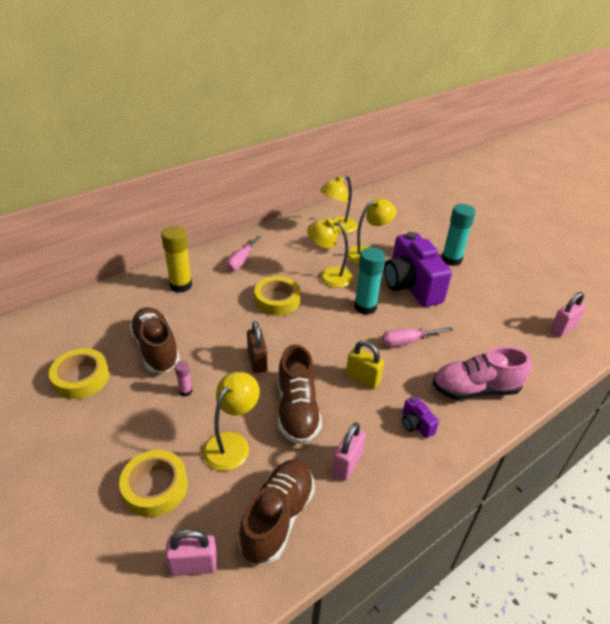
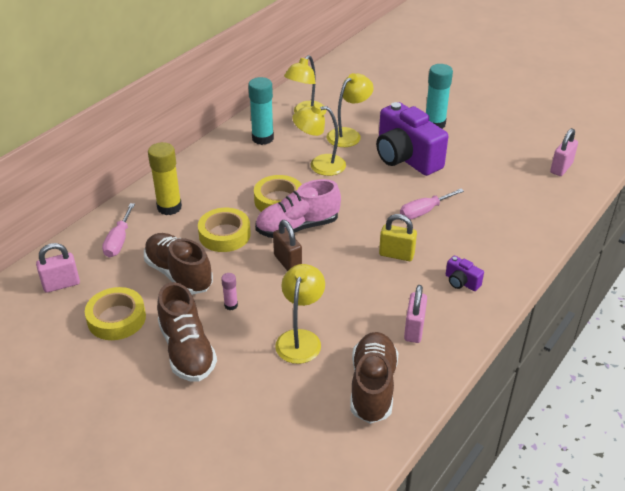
camera: 15 degrees left, 0 degrees up
yellow tape [119,450,188,517] -> yellow tape moved to [198,208,251,252]
pink padlock [165,529,217,576] -> pink padlock moved to [36,243,80,293]
pink screwdriver [226,234,263,271] -> pink screwdriver moved to [102,203,135,258]
brown shoe [278,344,322,444] -> brown shoe moved to [157,282,217,382]
turquoise glue stick [354,247,385,315] -> turquoise glue stick moved to [248,77,274,145]
pink shoe [433,347,531,400] -> pink shoe moved to [255,179,341,238]

